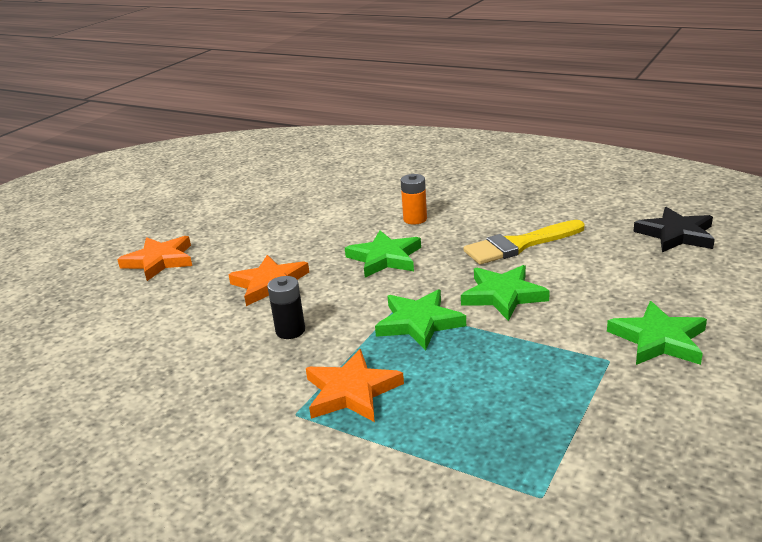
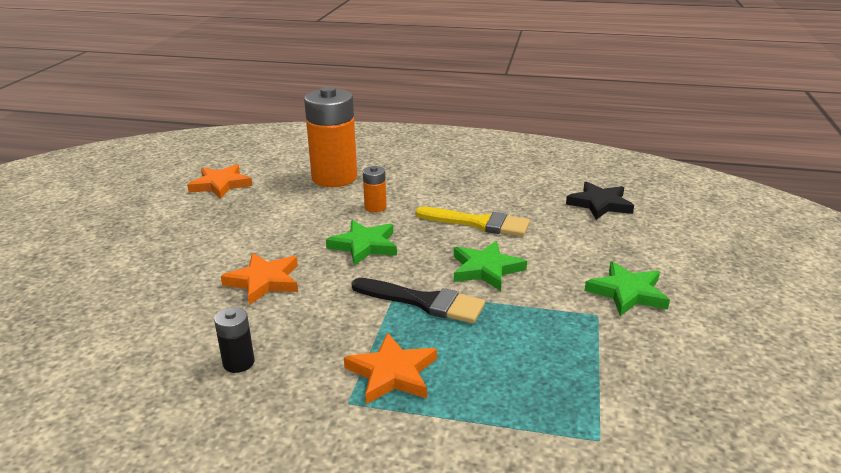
camera: 20 degrees left, 0 degrees up
orange star [117,236,192,281] -> orange star moved to [187,164,252,199]
black battery [267,276,305,339] -> black battery moved to [214,307,255,373]
green star [375,289,466,350] -> black brush [351,278,485,323]
yellow brush [464,220,585,265] -> yellow brush turned 120 degrees counterclockwise [415,207,530,237]
none -> orange battery [304,87,357,187]

